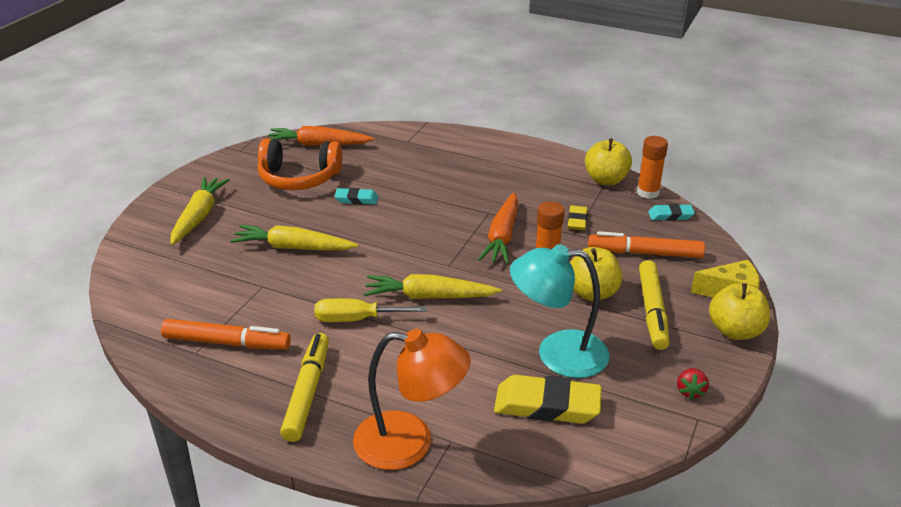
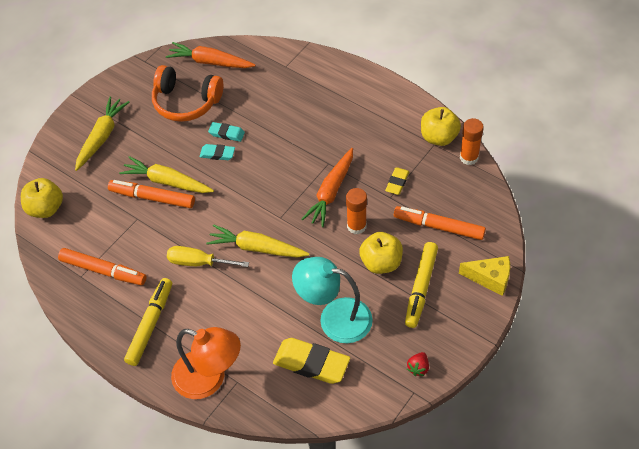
camera: 15 degrees right, 20 degrees up
turquoise eraser [648,204,695,221] -> turquoise eraser moved to [200,144,235,160]
yellow apple [709,283,770,340] -> yellow apple moved to [21,178,63,218]
none -> orange marker [108,180,195,208]

